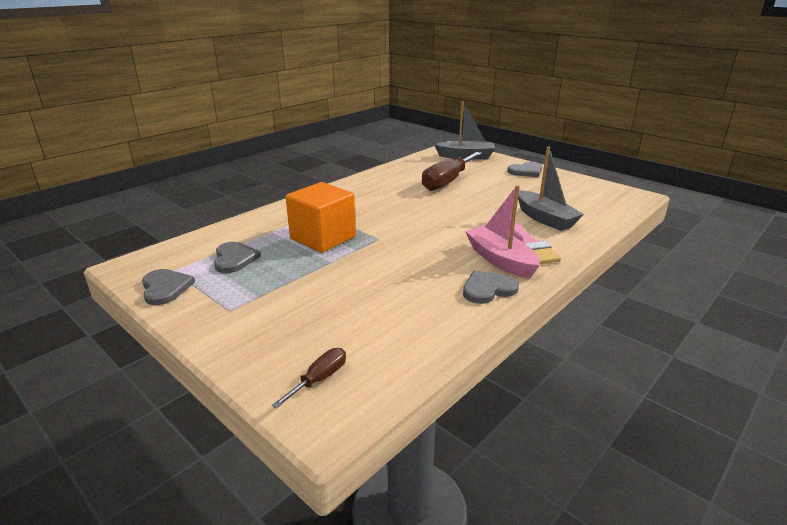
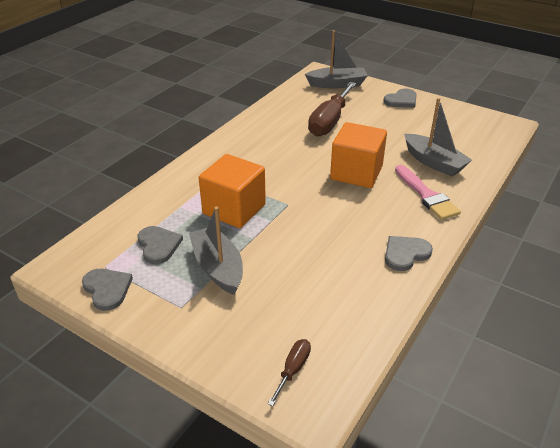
camera: 10 degrees left, 10 degrees up
pink boat [465,185,540,278] -> none
none -> grey boat [189,207,243,295]
none -> orange cube [330,122,387,188]

